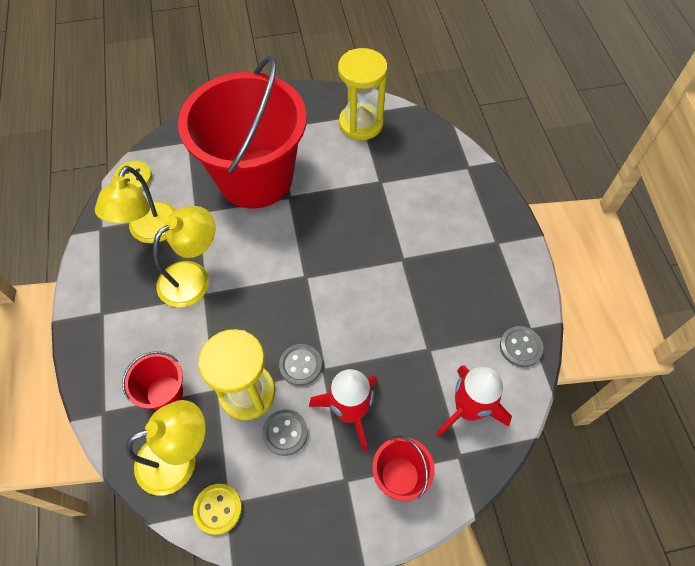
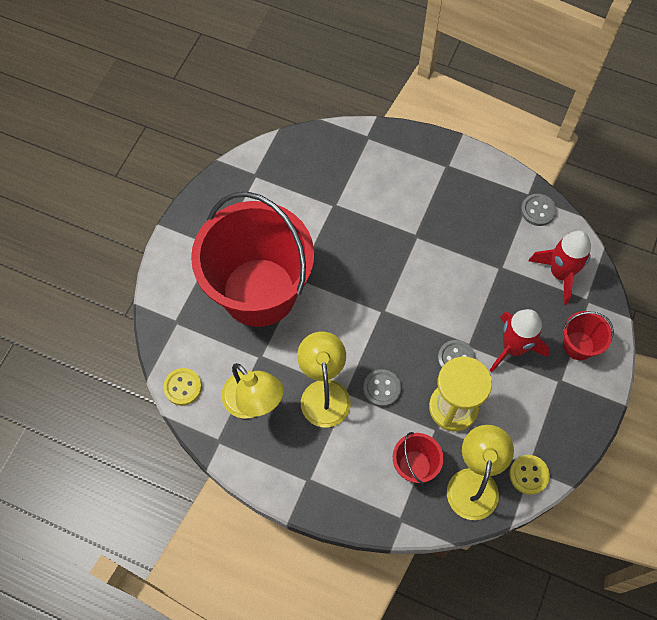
camera: 55 degrees left, 5 degrees up
grey button [262,409,308,456] -> grey button moved to [363,369,401,407]
yellow hourglass [338,48,388,140] -> none

